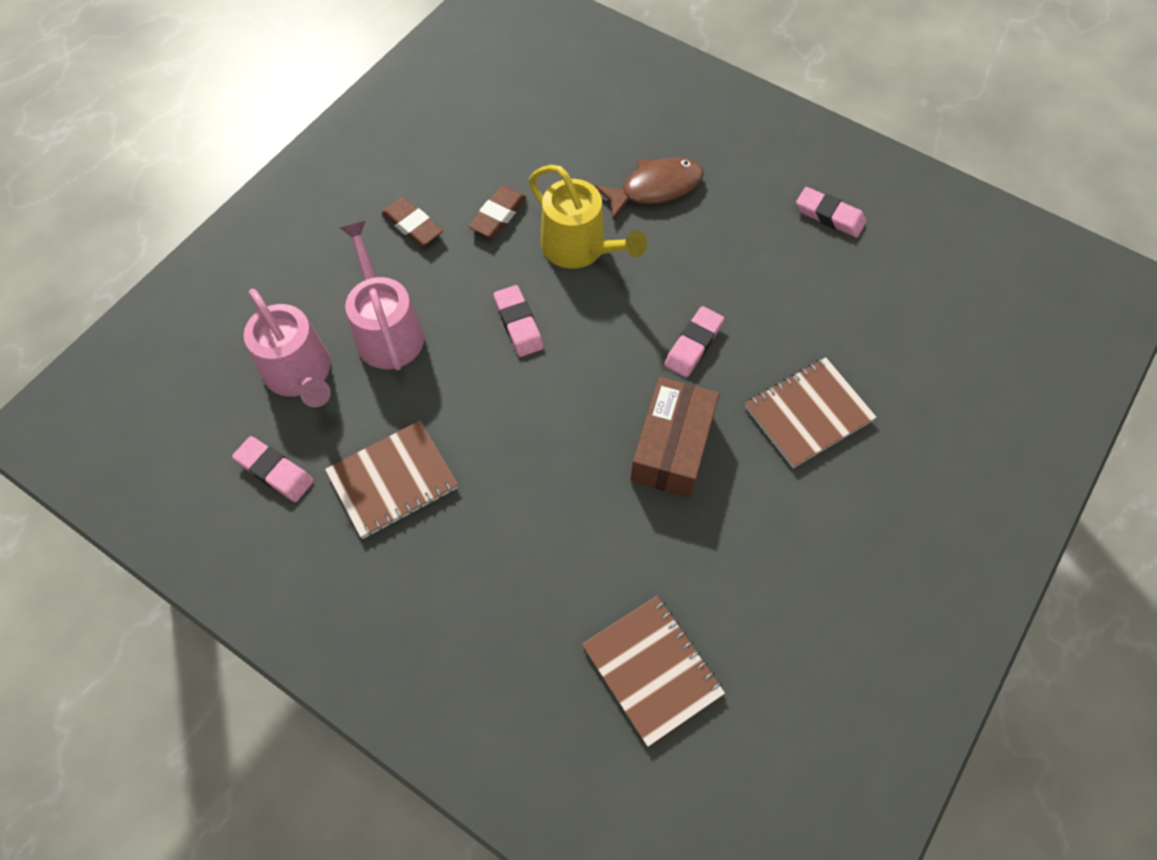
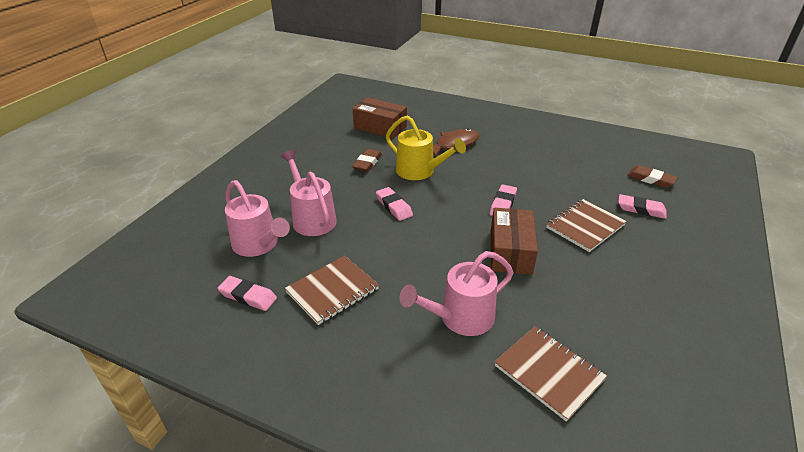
camera: 10 degrees left, 25 degrees down
brown eraser [381,197,443,247] -> brown eraser moved to [627,166,678,188]
pink eraser [796,187,866,238] -> pink eraser moved to [618,194,667,219]
none -> brown box [353,97,407,139]
none -> pink watering can [400,251,513,336]

